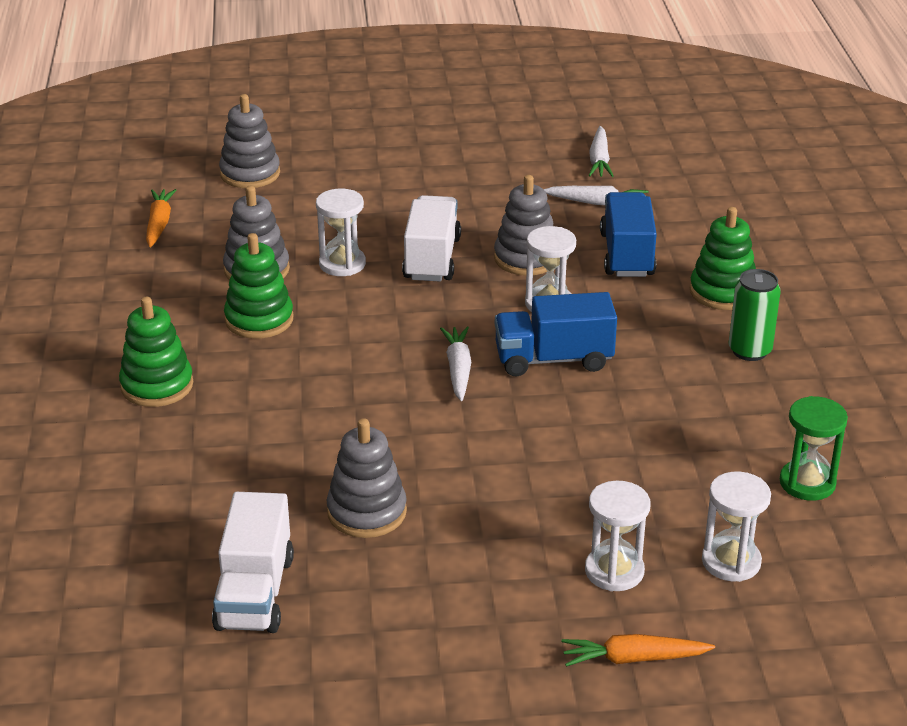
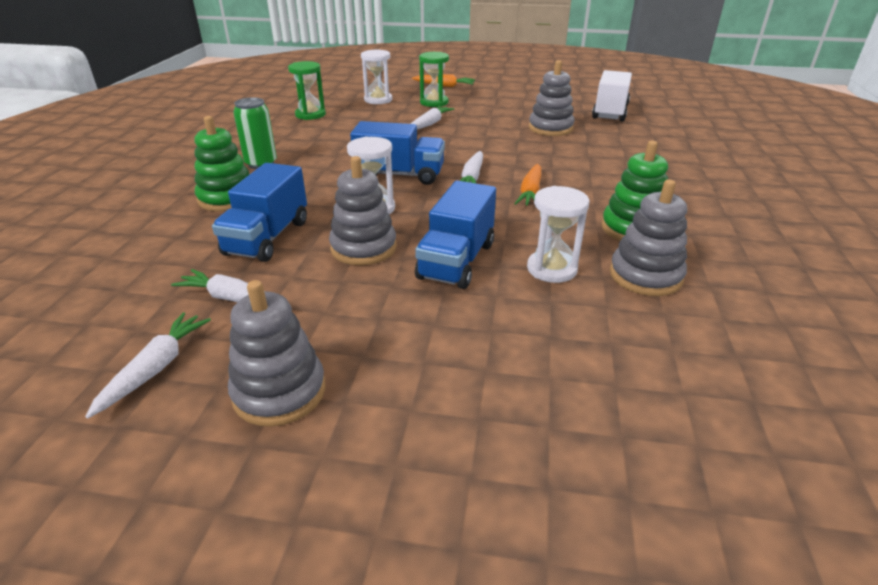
camera: 165 degrees left, 0 degrees up
green stacking toy [119,297,193,407] -> none
orange carrot [146,189,176,247] -> orange carrot moved to [514,164,541,206]
grey stacking toy [219,94,280,188] -> grey stacking toy moved to [228,280,325,427]
white truck [402,195,461,282] -> blue truck [415,181,496,289]
white hourglass [585,481,650,591] -> green hourglass [419,52,449,107]
none -> white carrot [411,106,454,129]

